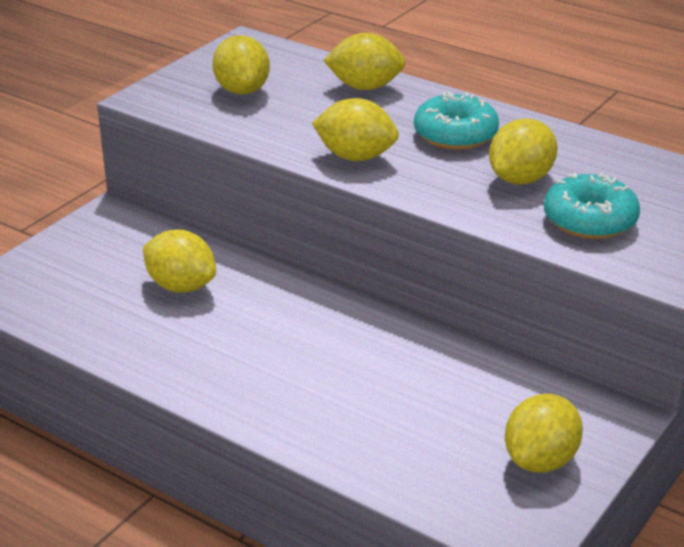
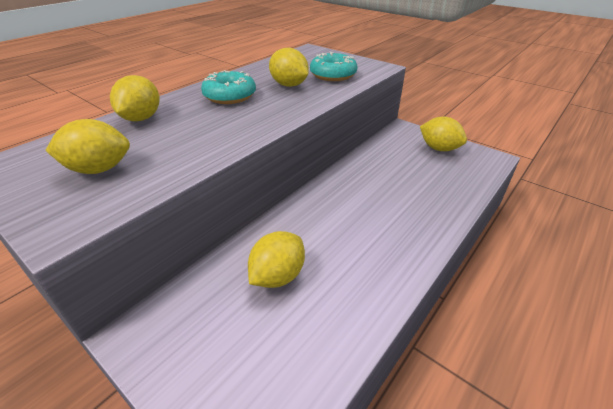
camera: 85 degrees left, 5 degrees up
yellow lemon [312,98,399,161] -> none

